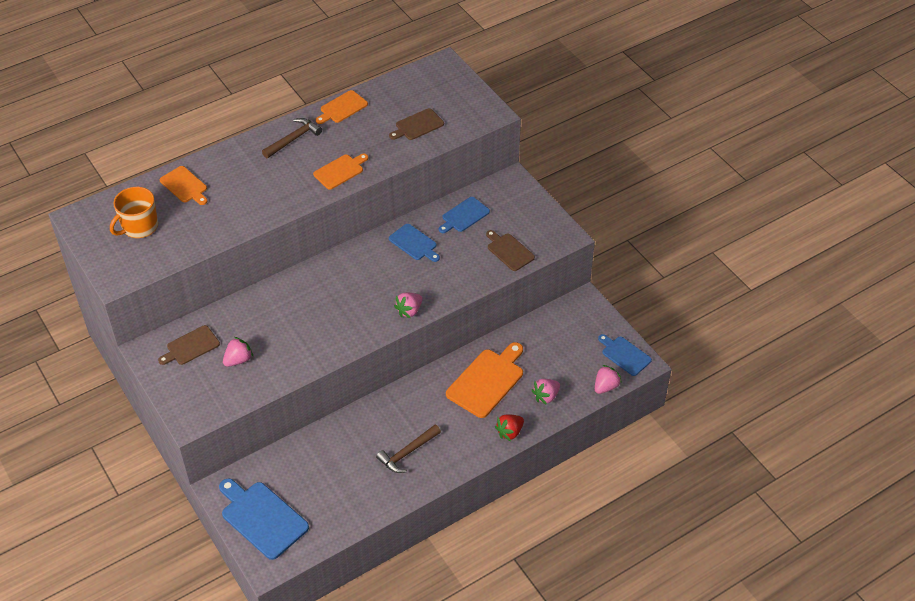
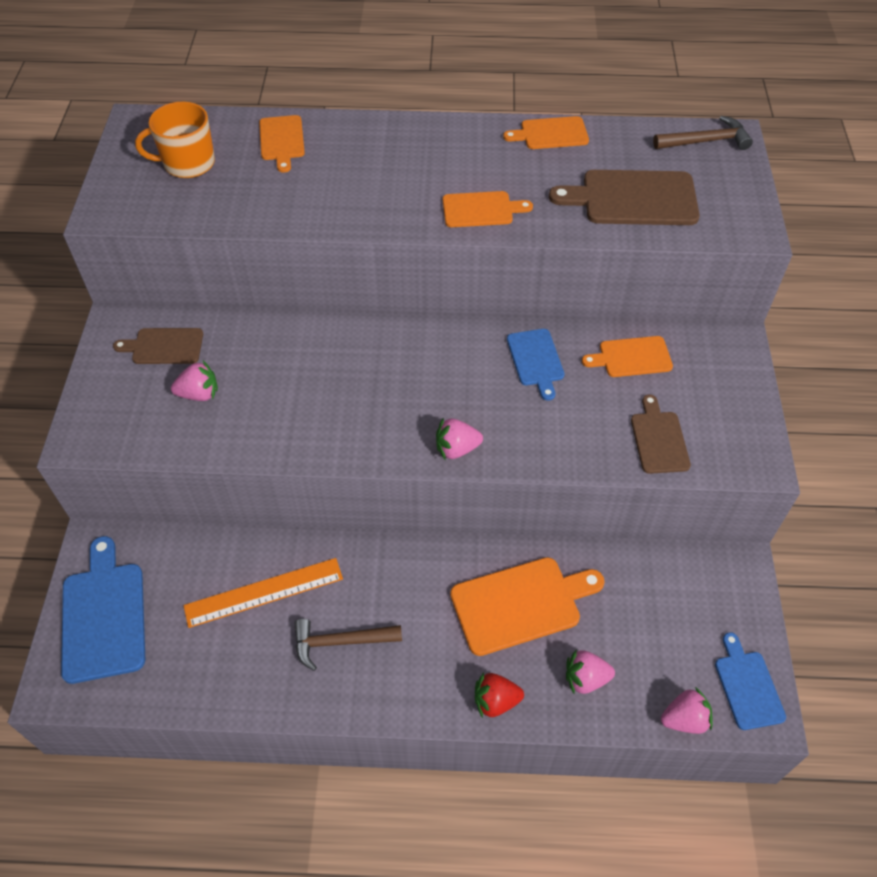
camera: 35 degrees right, 5 degrees up
brown hammer [262,118,322,158] -> brown hammer moved to [653,116,753,150]
brown cutting board [389,108,444,140] -> brown cutting board [549,170,700,225], size x1.65
blue cutting board [439,197,490,233] -> orange cutting board [582,336,673,377]
none -> orange ruler [183,558,343,628]

